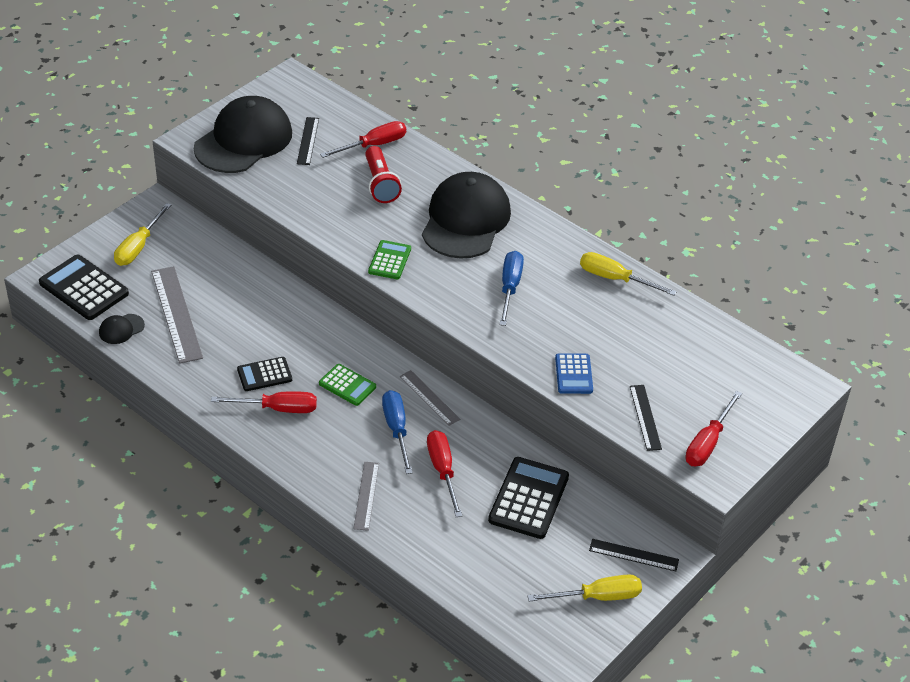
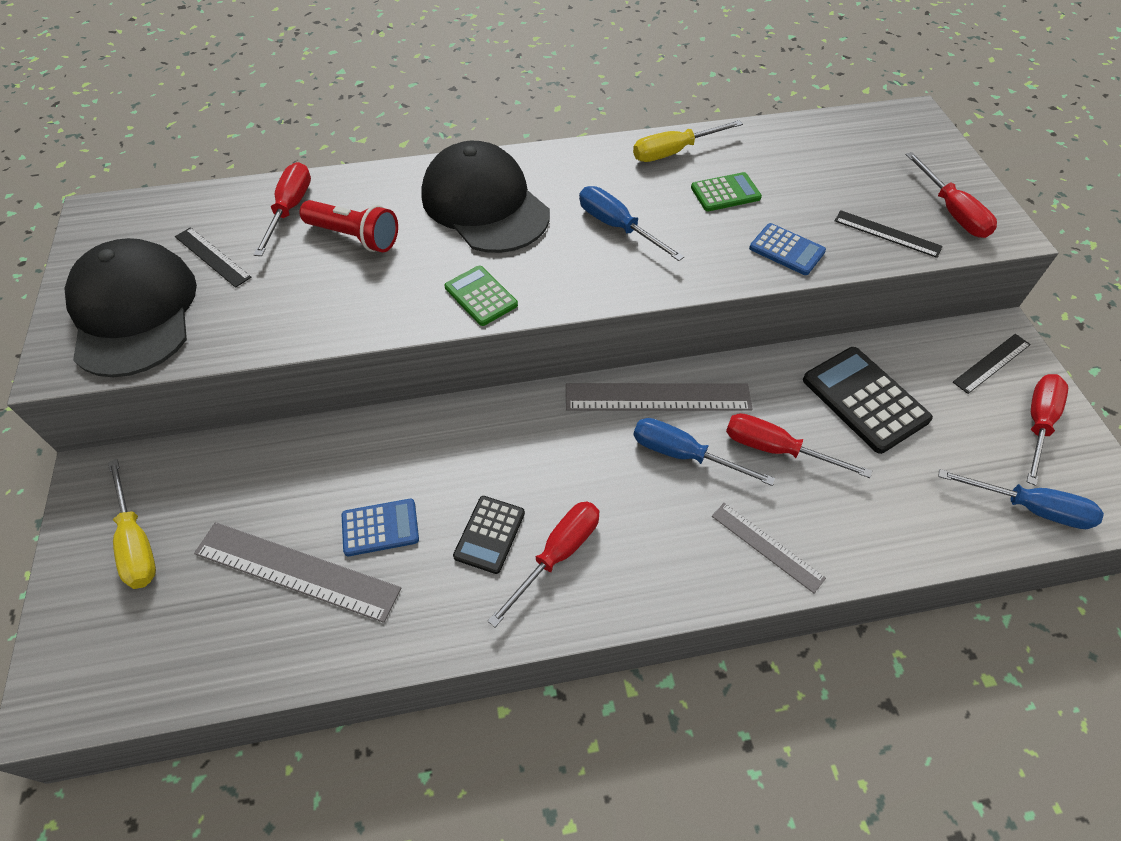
camera: 50 degrees left, 10 degrees up
black calculator [39,255,129,320] -> none
black cap [99,314,145,344] -> none
green calculator [319,364,376,406] -> green calculator moved to [691,172,762,211]
grey ruler [400,370,460,426] -> grey ruler [566,383,753,411], size x1.72
yellow screwdriver [527,575,642,602] -> red screwdriver [1027,374,1068,486]
none -> blue calculator [342,499,419,556]
none -> blue screwdriver [938,469,1104,529]

